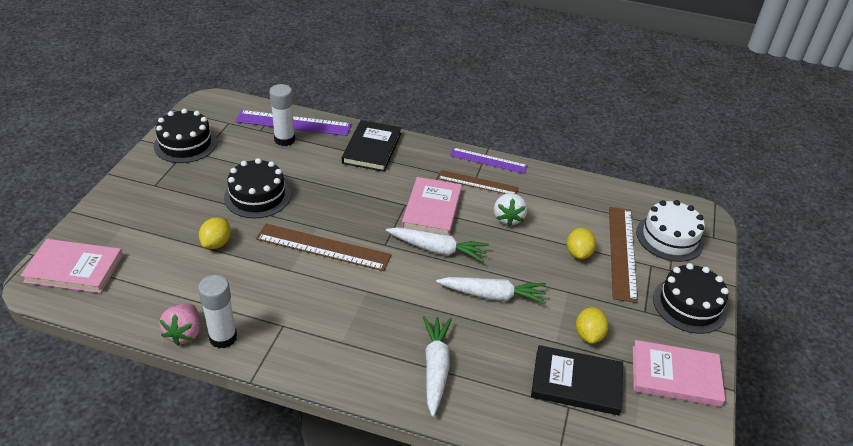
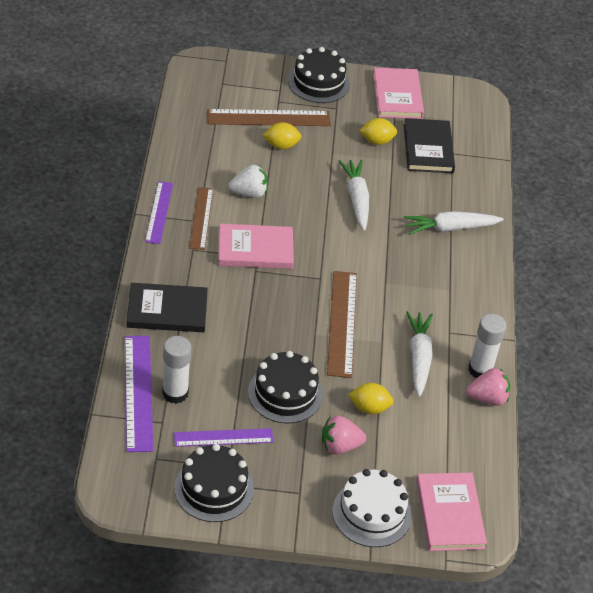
camera: 105 degrees left, 5 degrees up
white carrot [386,227,489,262] -> white carrot moved to [406,311,433,397]
white cake [636,200,705,262] -> white cake moved to [332,469,412,547]
none -> purple ruler [174,428,274,447]
none -> pink strawberry [322,415,366,455]

